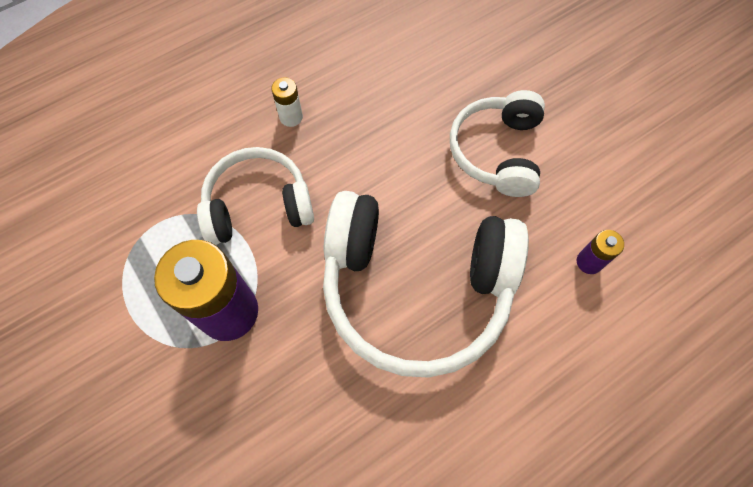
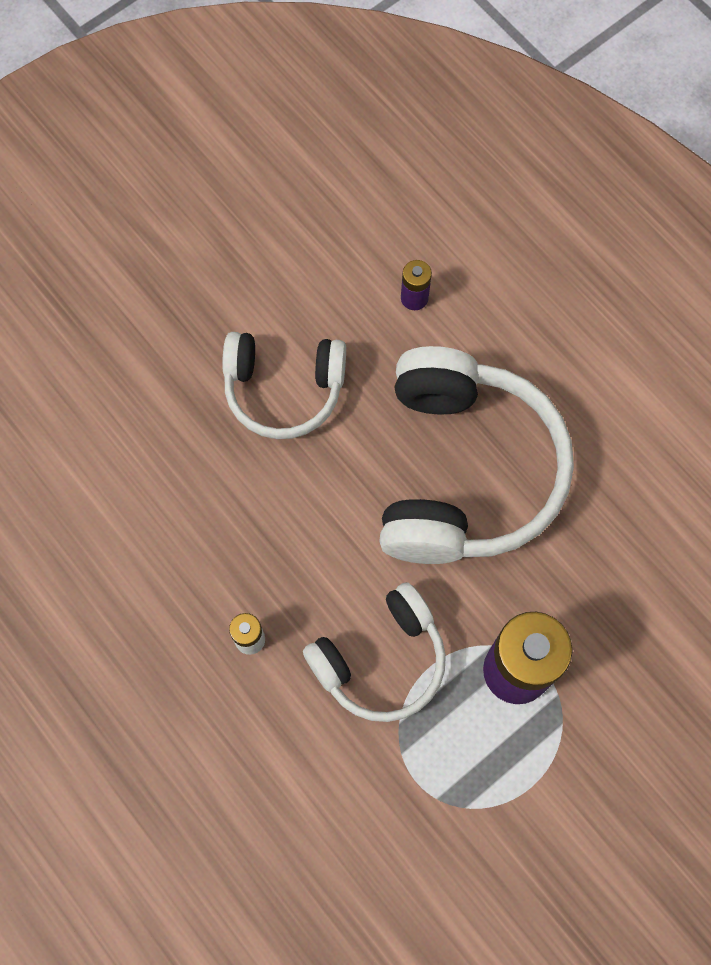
camera: 95 degrees left, 5 degrees up
white headphones [197,147,314,245] -> white headphones turned 105 degrees counterclockwise [303,582,446,722]

